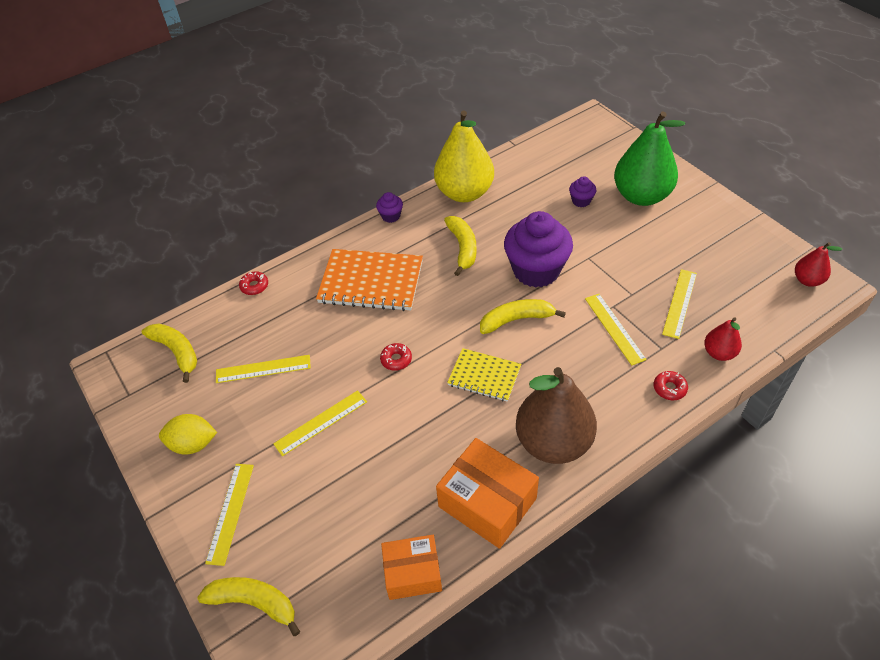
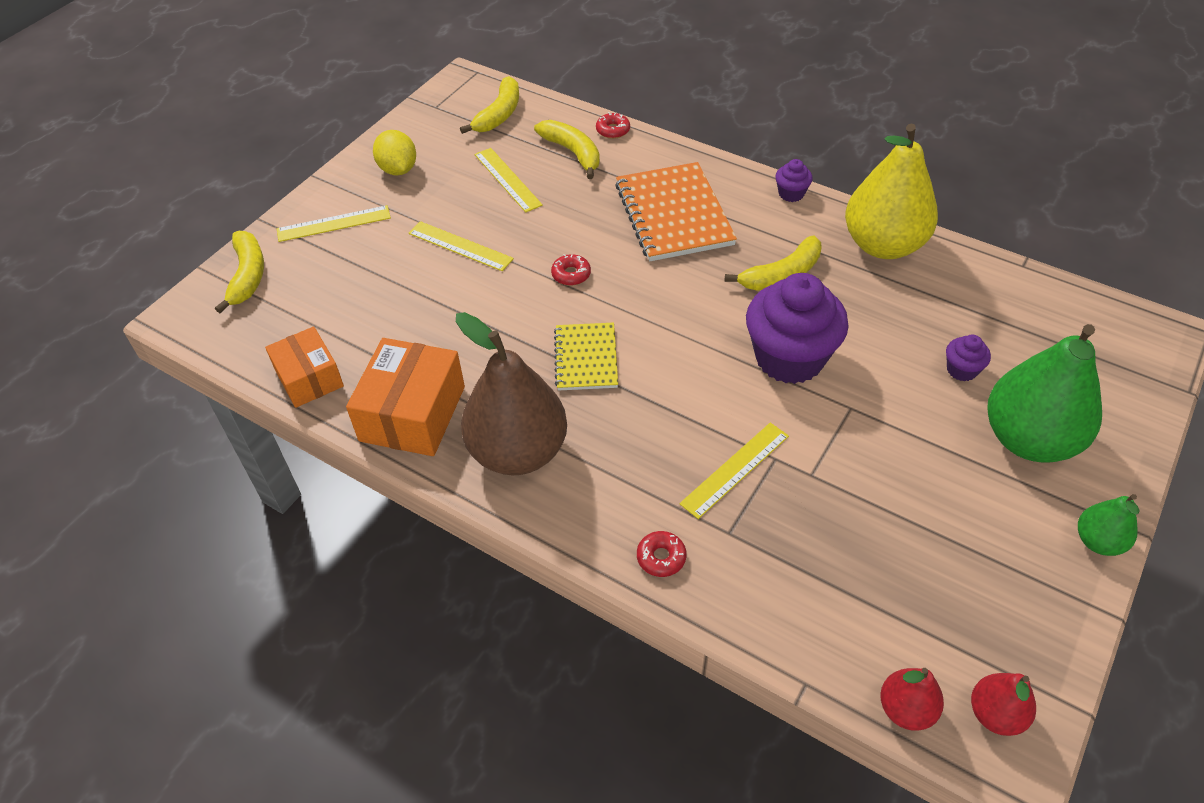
camera: 65 degrees right, 0 degrees up
yellow banana [480,299,566,334] -> yellow banana moved to [534,120,600,179]
yellow ruler [662,269,697,339] -> none
red pear [704,317,742,361] -> red pear moved to [880,668,944,731]
none -> green pear [1078,494,1140,556]

